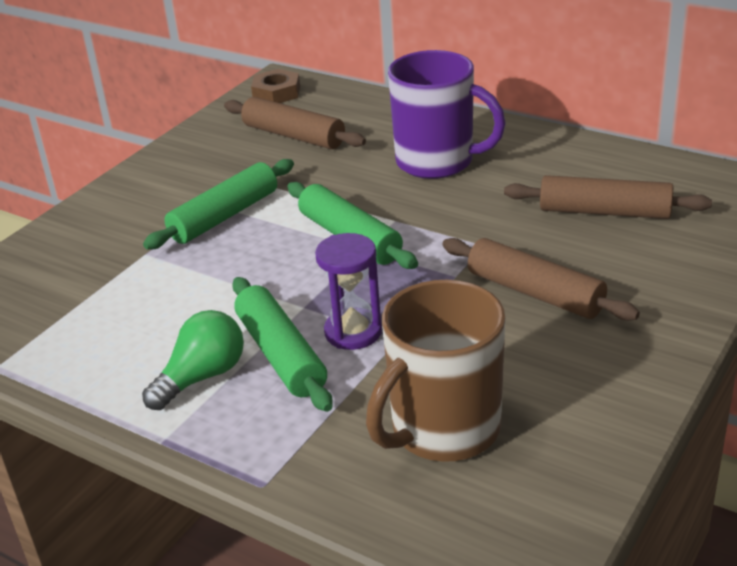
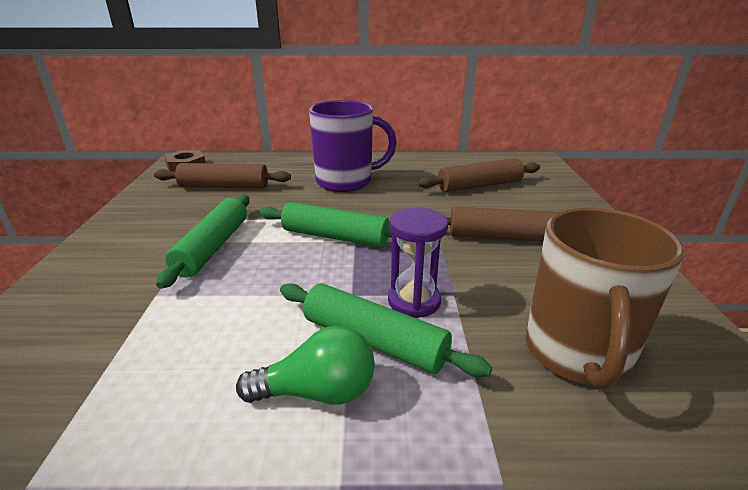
camera: 35 degrees left, 5 degrees down
green light bulb [142,310,244,410] -> green light bulb turned 75 degrees clockwise [236,326,375,405]

